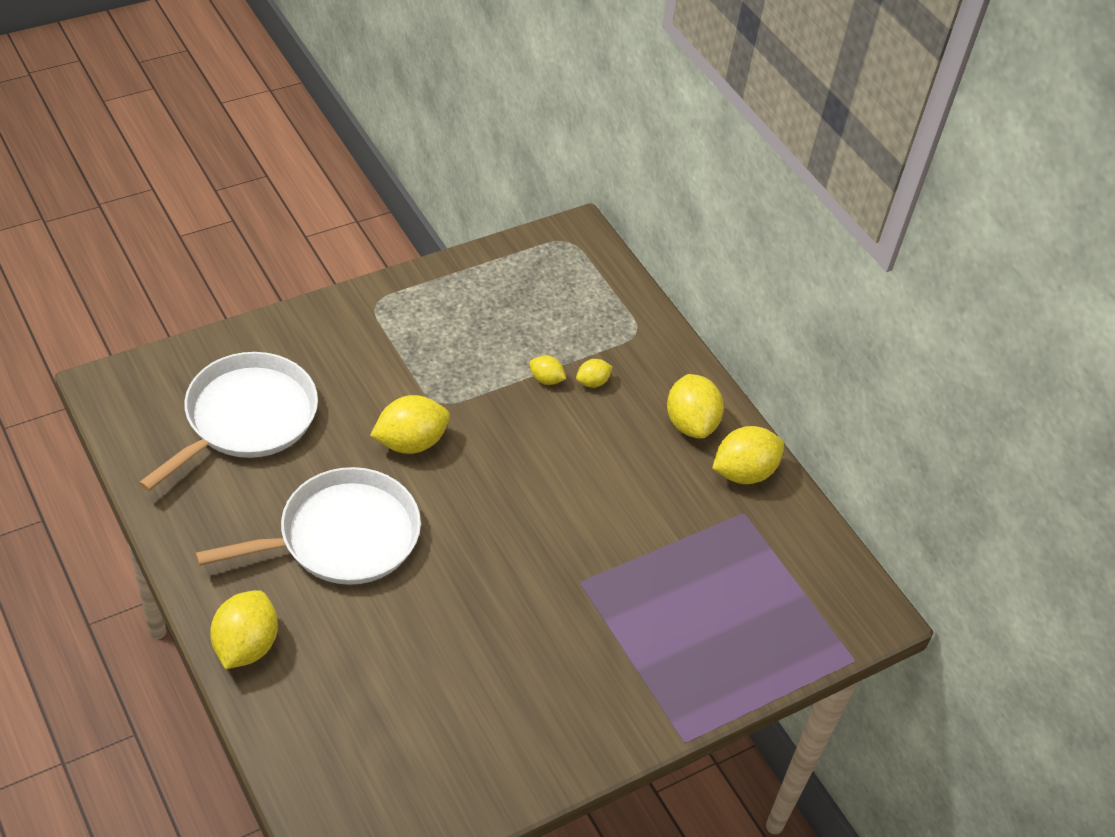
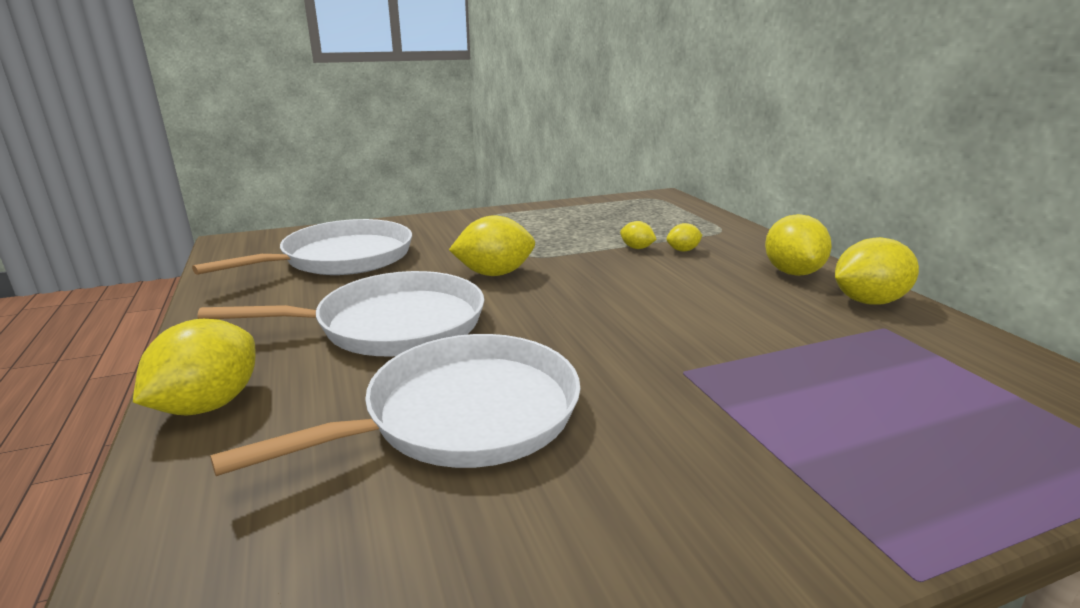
camera: 15 degrees right, 25 degrees down
none -> white pan [210,334,581,476]

